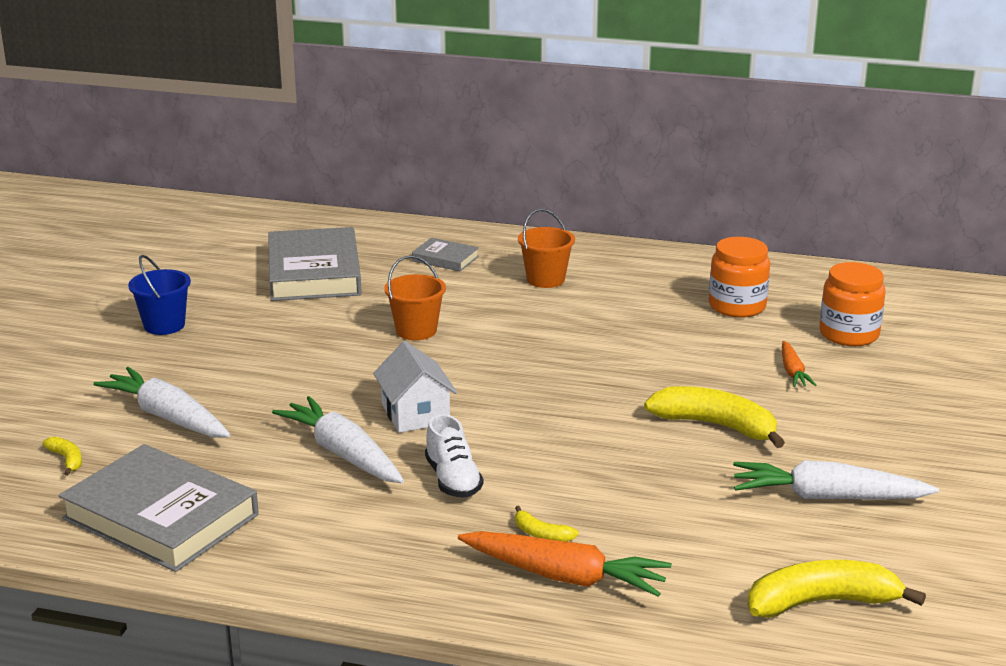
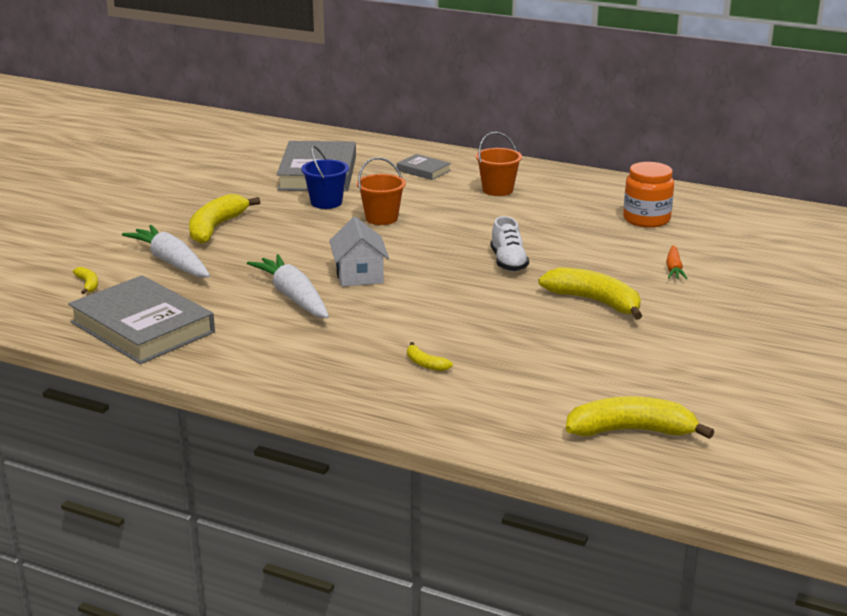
camera: 10 degrees right, 0 degrees up
blue bucket [128,255,191,335] -> blue bucket moved to [301,146,349,209]
white shoe [425,414,483,498] -> white shoe moved to [491,216,529,272]
orange carrot [458,531,672,597] -> none
white carrot [733,460,939,500] -> none
orange jar [819,262,886,346] -> none
none -> yellow banana [189,194,260,244]

